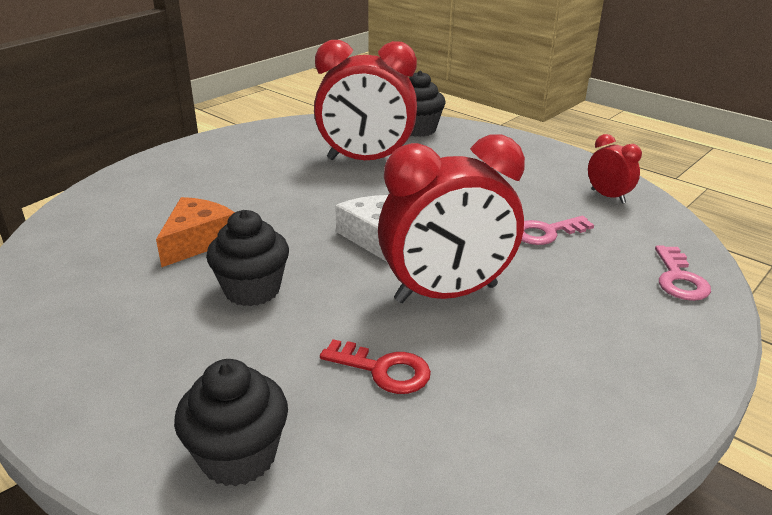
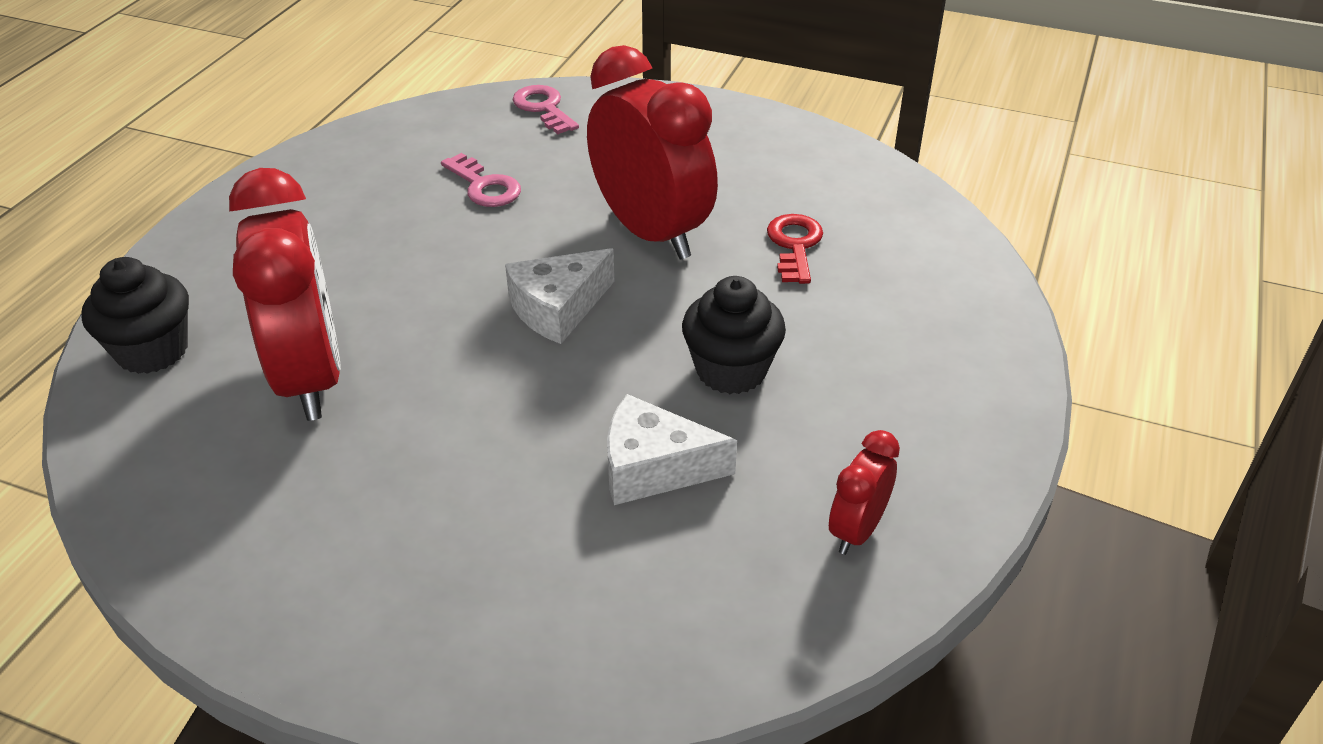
camera: 110 degrees left, 10 degrees up
orange cheese [156,197,235,267] -> white cheese [607,394,737,505]
black cupcake [174,359,288,487] -> none
red clock [588,134,642,204] -> red clock moved to [829,430,900,555]
pink key [655,246,711,301] -> pink key turned 105 degrees counterclockwise [512,85,579,134]

